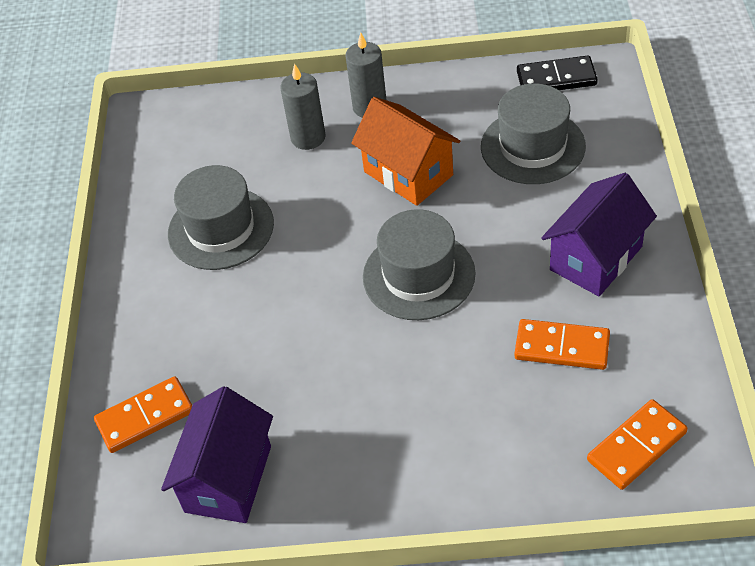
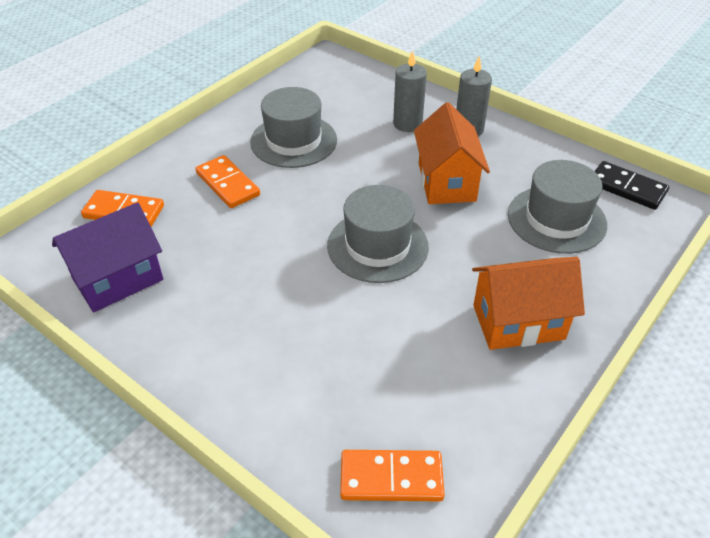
camera: 35 degrees right, 5 degrees down
orange domino [514,319,610,370] -> orange domino moved to [195,155,260,208]
purple house [541,173,657,296] -> orange house [472,257,585,350]

